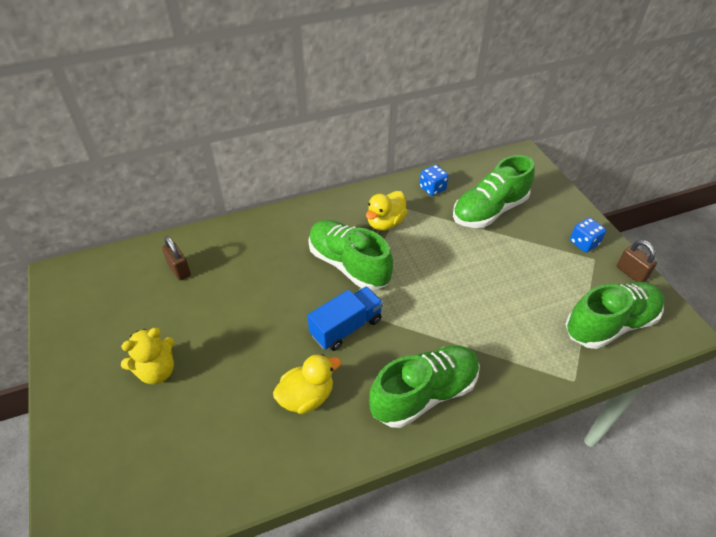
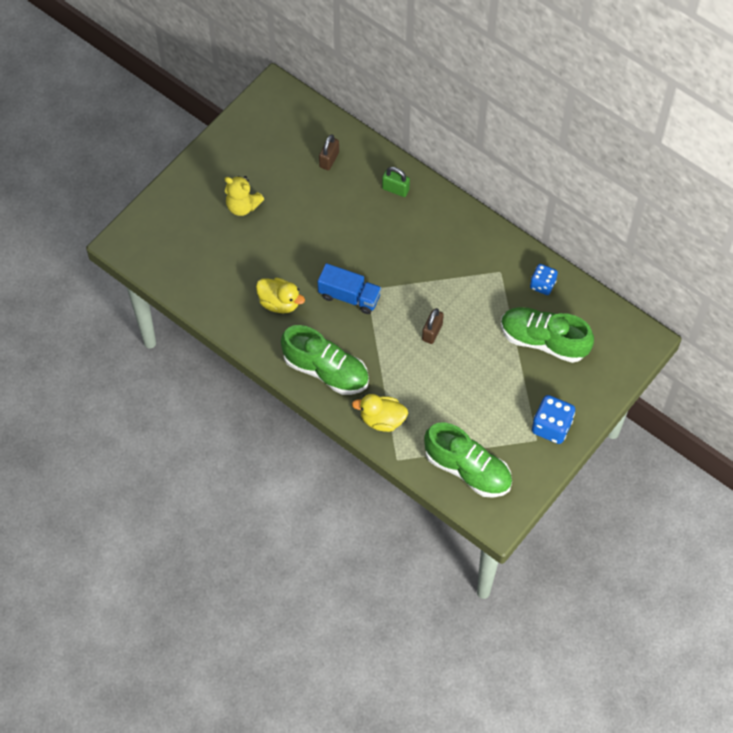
camera: 60 degrees right, 15 degrees up
green shoe [308,220,393,290] -> none
yellow duck [366,191,408,231] -> yellow duck moved to [352,394,408,432]
blue dice [570,218,606,252] -> blue dice [532,395,575,444], size x1.50
brown padlock [617,240,657,282] -> brown padlock moved to [422,308,444,344]
none -> green padlock [382,167,410,197]

